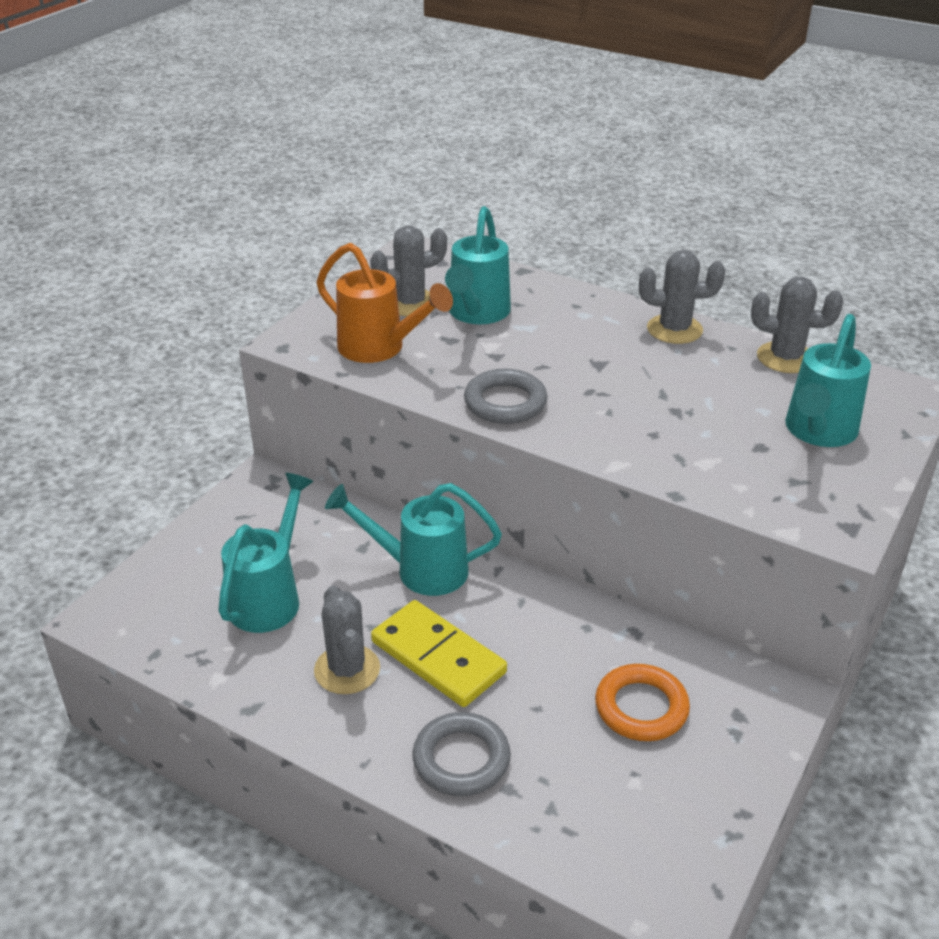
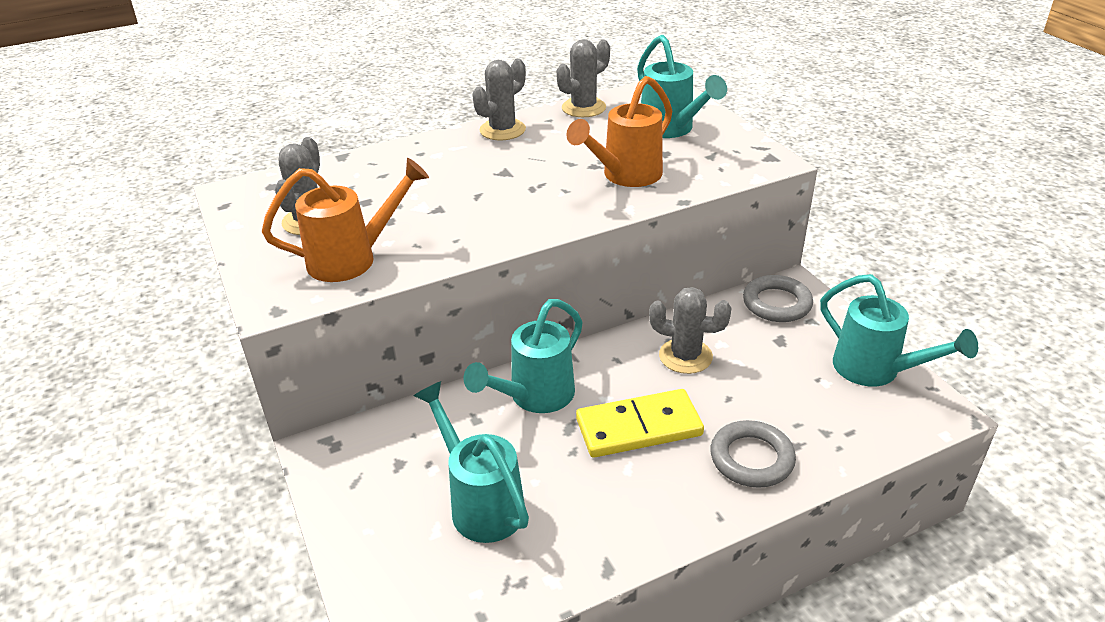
camera: 55 degrees left, 0 degrees up
grey cactus [314,585,380,694] -> grey cactus moved to [649,287,732,374]
turquoise watering can [445,206,511,324] -> turquoise watering can moved to [820,274,978,386]
grey ring [464,368,548,424] -> grey ring moved to [743,275,813,322]
orange ring [595,664,690,741] -> none
none -> orange watering can [566,76,672,187]

